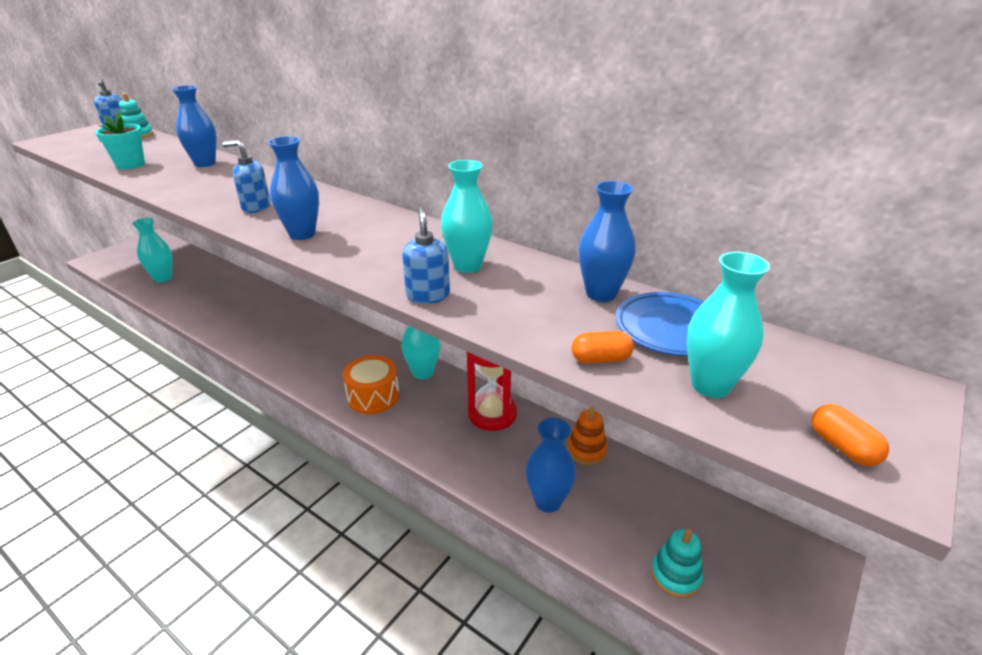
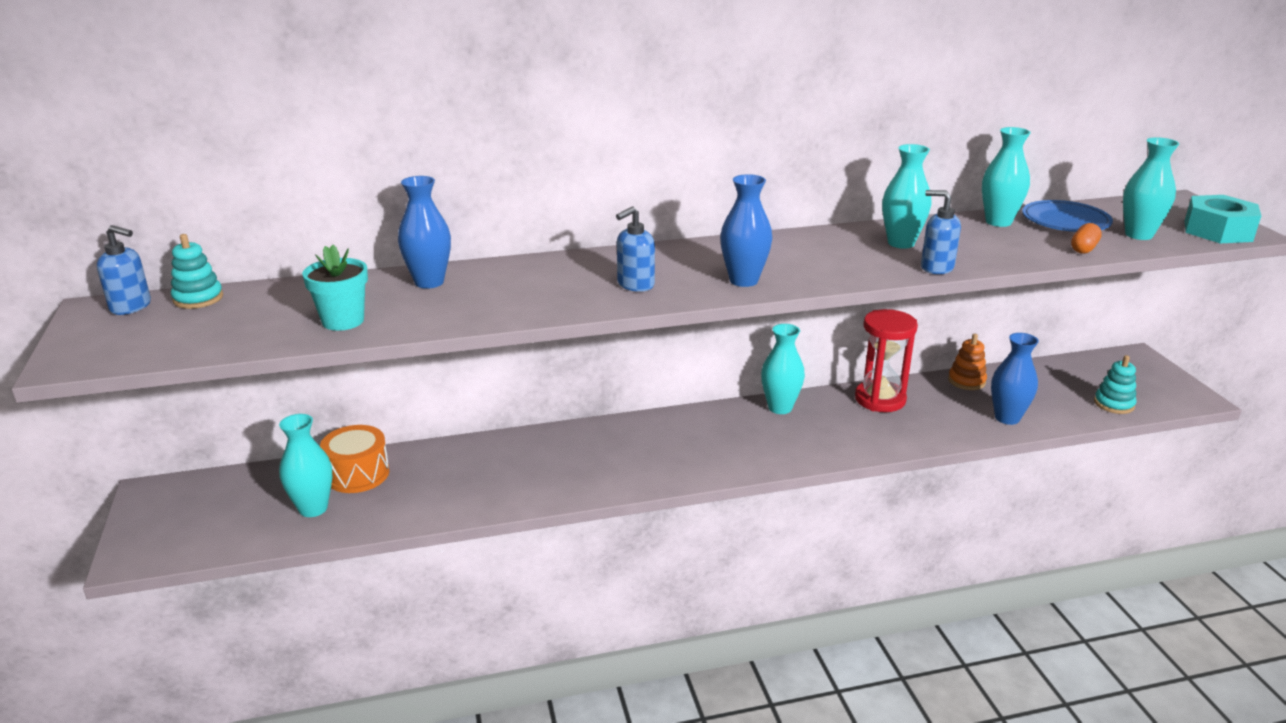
camera: 50 degrees left, 5 degrees down
orange drum [343,355,399,414] -> orange drum moved to [320,425,389,493]
blue vase [578,181,635,302] -> turquoise vase [982,127,1031,227]
orange capsule [812,404,889,466] -> turquoise nut [1185,195,1261,243]

